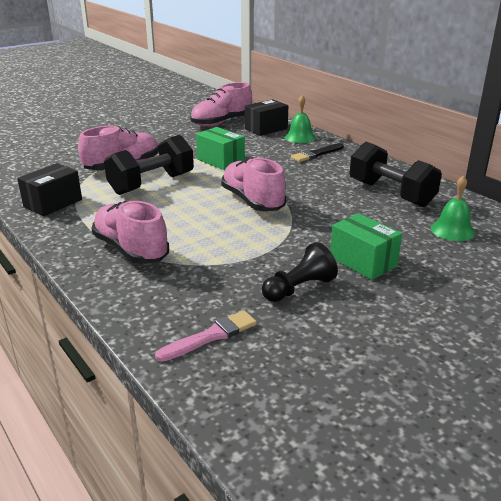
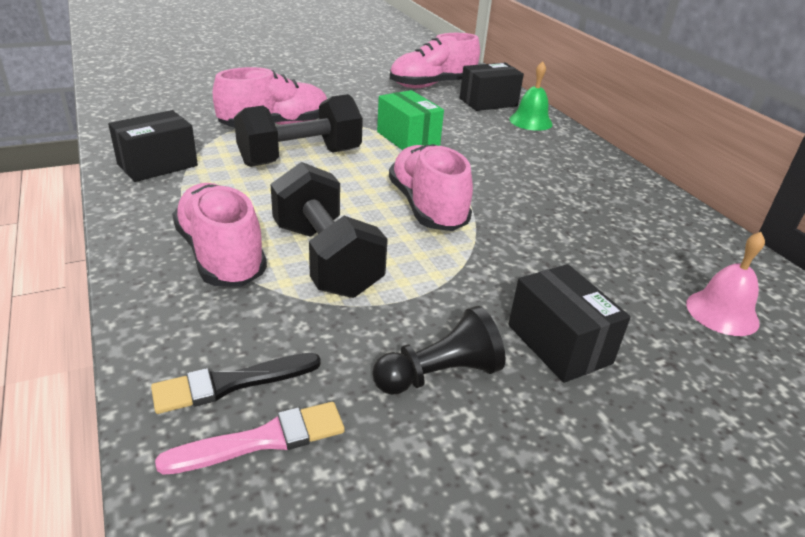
camera: 10 degrees right, 5 degrees up
black brush [291,143,344,162] -> black brush moved to [151,353,321,414]
green box [330,213,402,280] -> black box [508,264,631,383]
black dumbbell [349,142,442,207] -> black dumbbell moved to [270,162,388,298]
green bell [431,175,475,241] -> pink bell [686,232,765,336]

